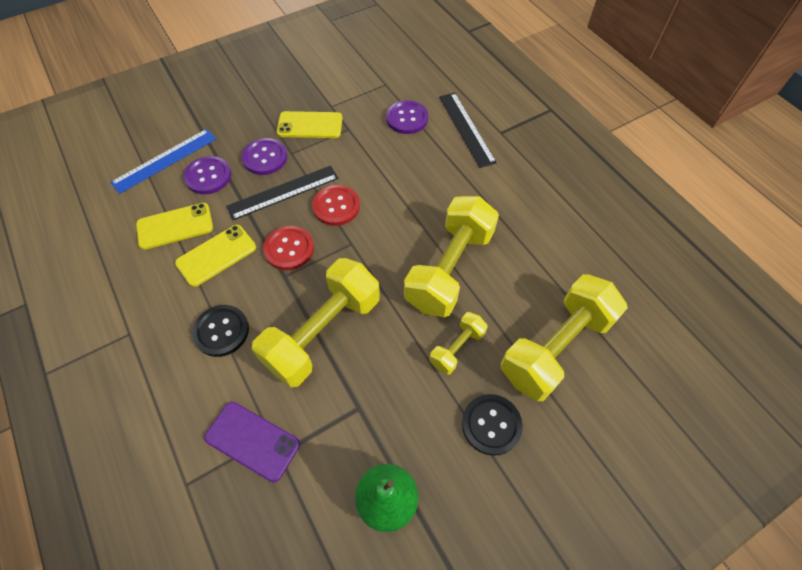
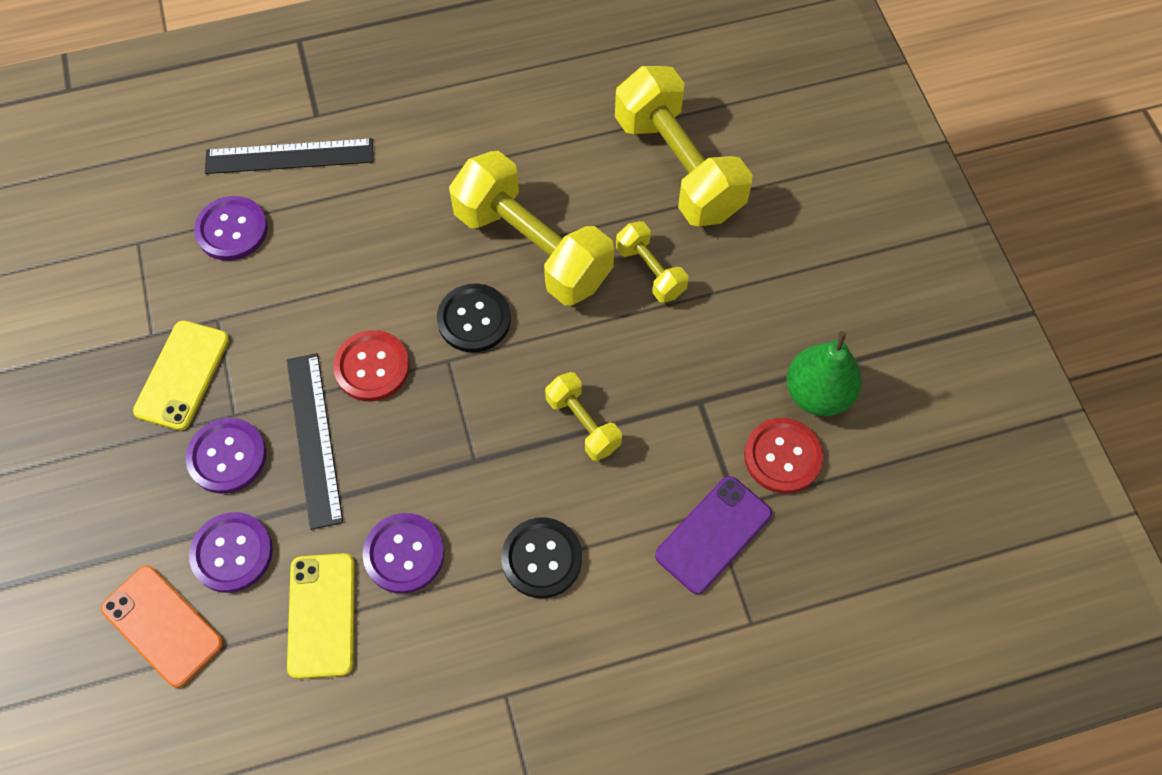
camera: 75 degrees left, 5 degrees up
blue ruler [110,129,216,194] -> orange phone [101,565,223,688]
yellow phone [175,225,256,287] -> purple button [363,513,445,594]
yellow dumbbell [252,258,380,387] -> yellow dumbbell [545,372,622,461], size x0.49
red button [263,226,314,270] -> red button moved to [744,418,823,494]
black button [462,394,523,456] -> black button moved to [437,284,511,352]

